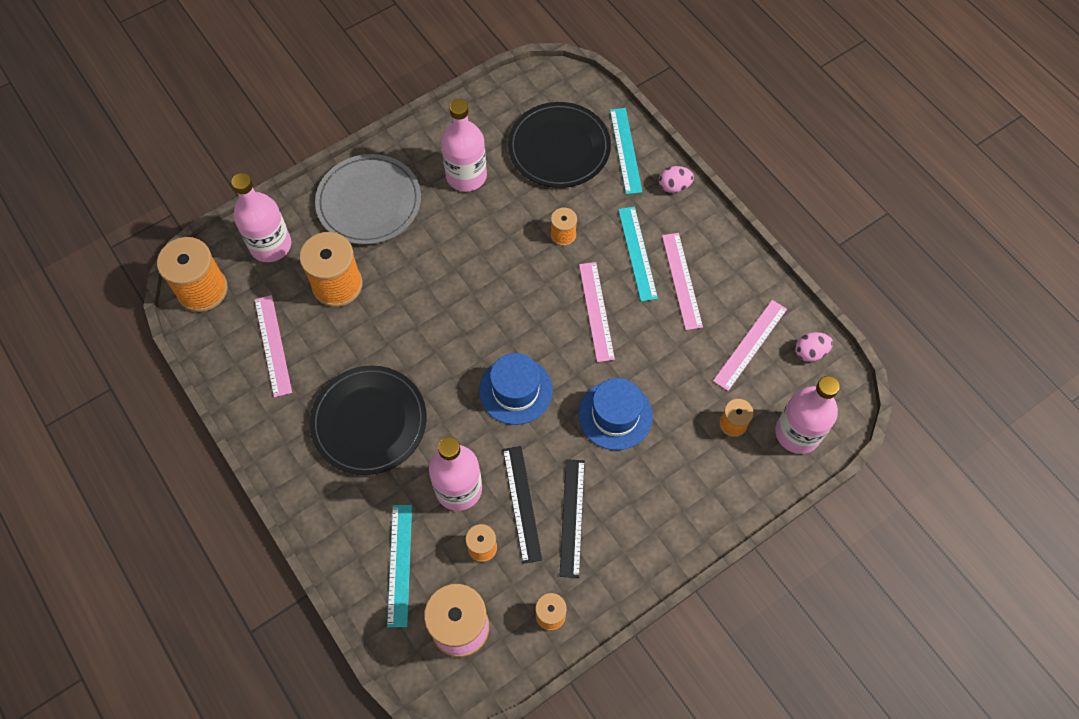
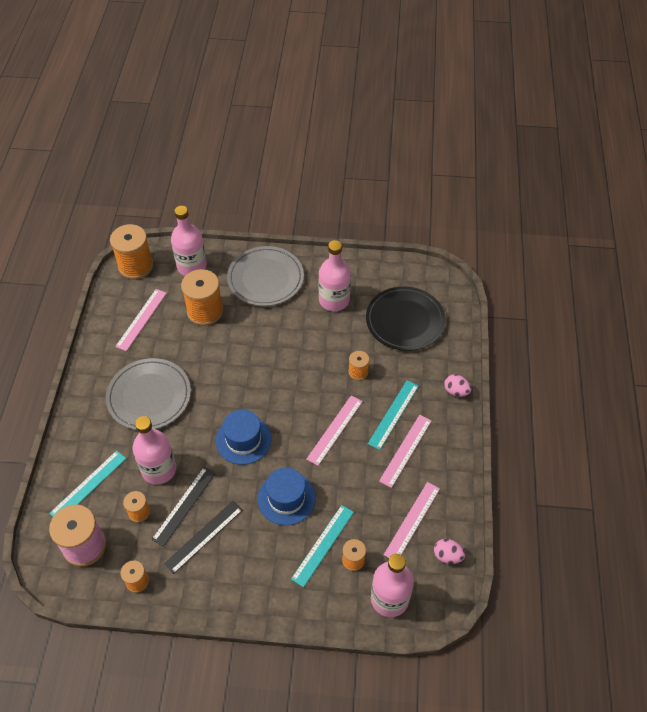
camera: 40 degrees right, 10 degrees down
black plate [310,365,427,475] -> grey plate [106,358,191,430]
turquoise ruler [610,108,642,194] -> turquoise ruler moved to [291,505,354,587]
pink ruler [713,300,787,391] -> pink ruler turned 45 degrees counterclockwise [384,482,440,558]

